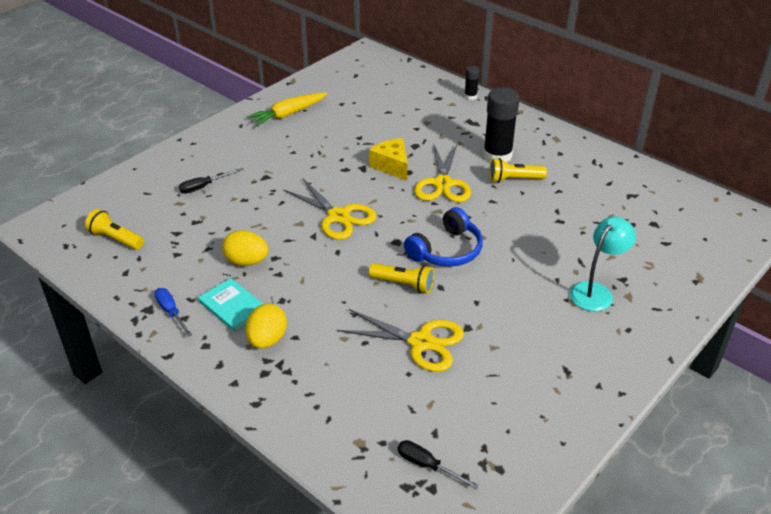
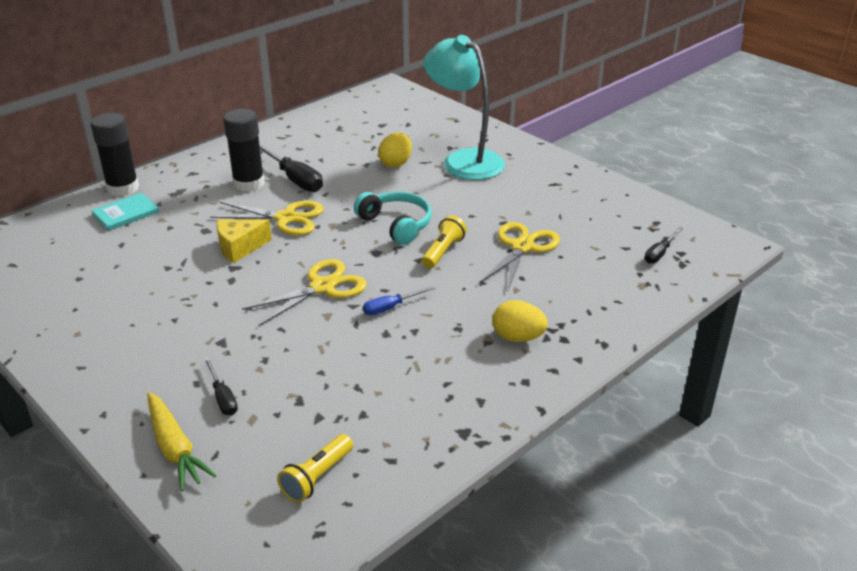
camera: 85 degrees left, 5 degrees down
blue screwdriver [155,288,192,337] -> blue screwdriver moved to [363,286,436,315]
turquoise book [198,278,263,332] -> turquoise book moved to [91,193,159,231]
yellow egg [222,230,268,266] -> yellow egg moved to [378,133,412,168]
yellow carrot [247,93,327,126] -> yellow carrot moved to [147,392,216,491]
blue headphones [404,207,483,267] -> turquoise headphones [354,192,432,245]
black glue stick [464,66,480,100] -> black glue stick [91,113,139,196], size x2.05
yellow flashlight [489,158,547,183] -> black screwdriver [259,143,323,192]
turquoise lamp [570,216,636,311] -> turquoise lamp [423,35,505,180], size x1.68

